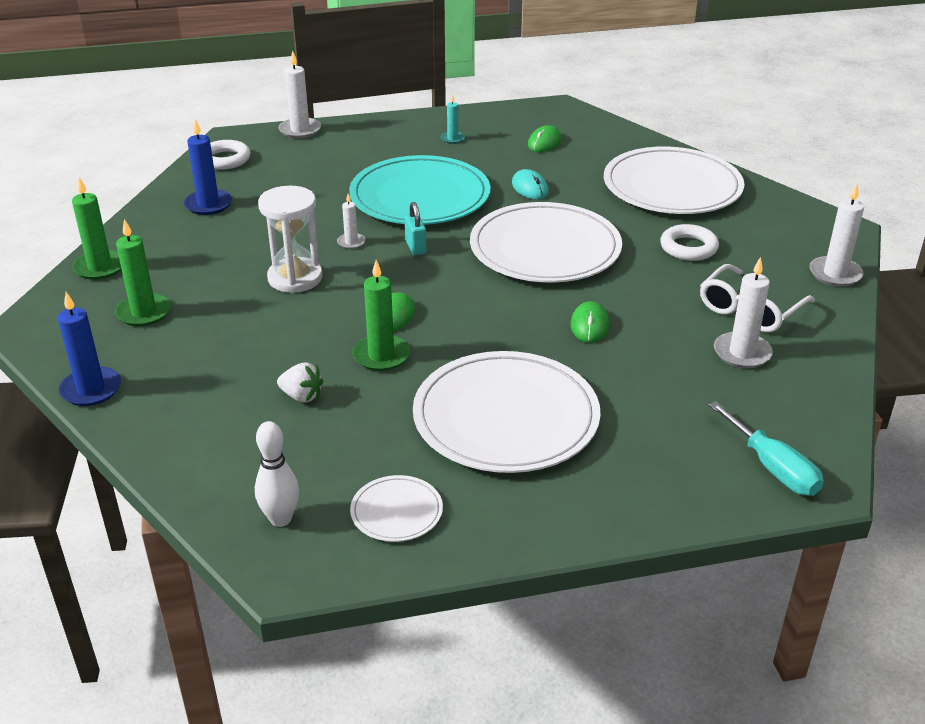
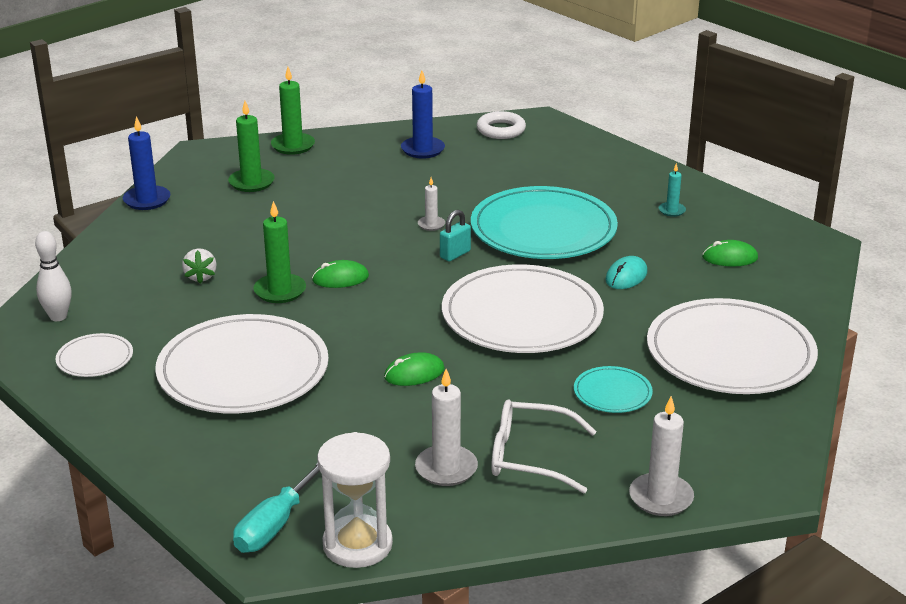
camera: 60 degrees right, 5 degrees down
white hourglass [258,186,323,293] -> white hourglass moved to [317,432,393,568]
white candle [278,51,321,139] -> none
white ring [660,224,719,261] -> turquoise plate [574,366,653,413]

